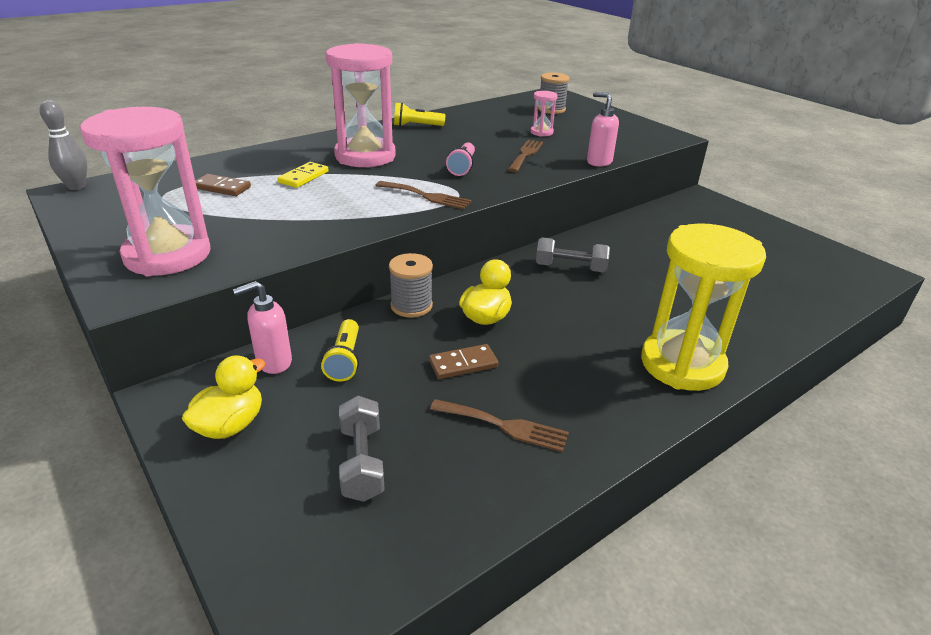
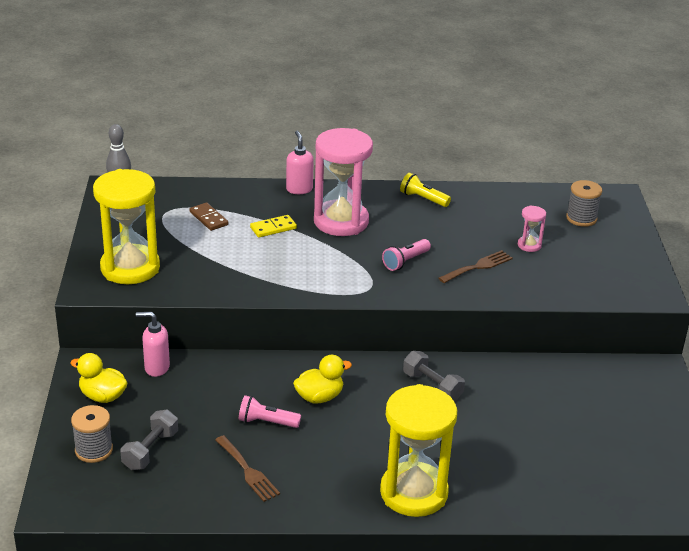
camera: 35 degrees right, 0 degrees up
pink hourglass [80,107,211,276] -> yellow hourglass [93,169,160,284]
yellow duck [182,355,265,439] -> yellow duck turned 135 degrees counterclockwise [71,353,127,403]
yellow flashlight [321,319,359,382] -> none
brown fork [375,181,472,209] -> none
grey spool [389,253,433,318] -> grey spool moved to [71,405,113,463]
brown domino [429,344,499,379] -> pink flashlight [239,395,301,428]
pink soap dispenser [587,92,619,167] -> pink soap dispenser moved to [286,131,314,194]

